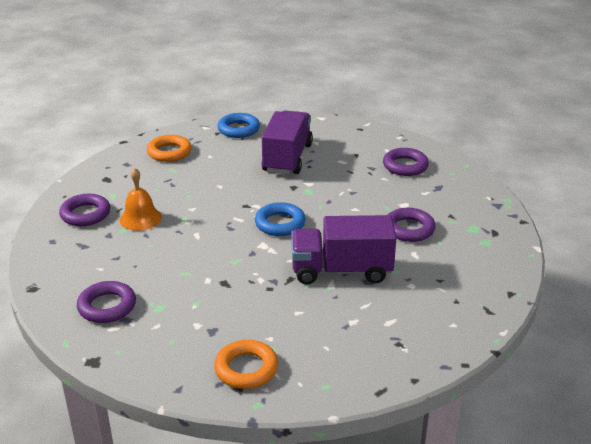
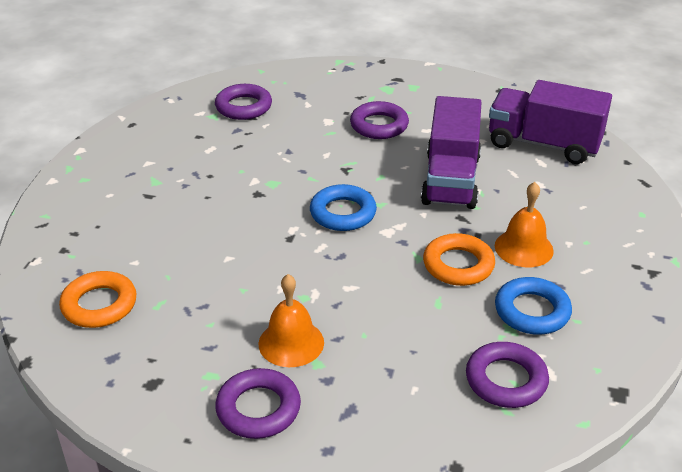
camera: 80 degrees left, 5 degrees up
orange ring [214,340,278,389] -> orange ring moved to [423,233,495,286]
blue ring [217,113,260,138] -> blue ring moved to [495,277,572,335]
purple truck [262,110,313,174] -> purple truck moved to [489,80,612,164]
none -> orange bell [495,182,554,267]

